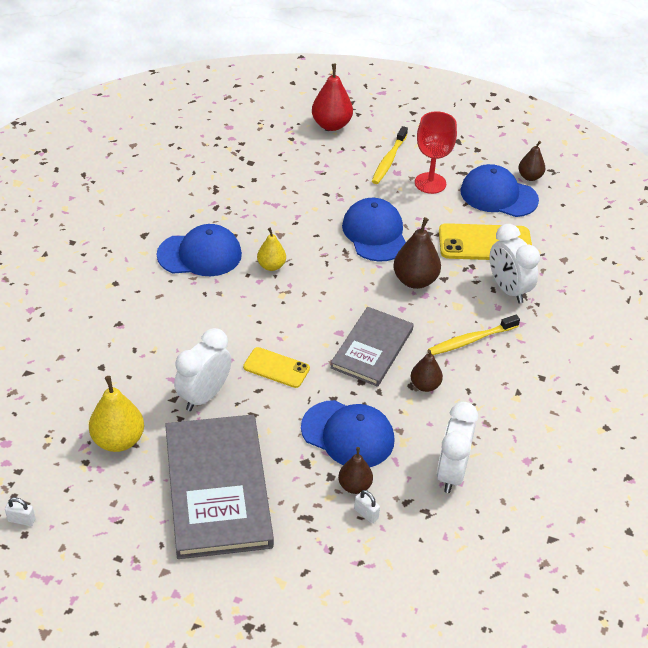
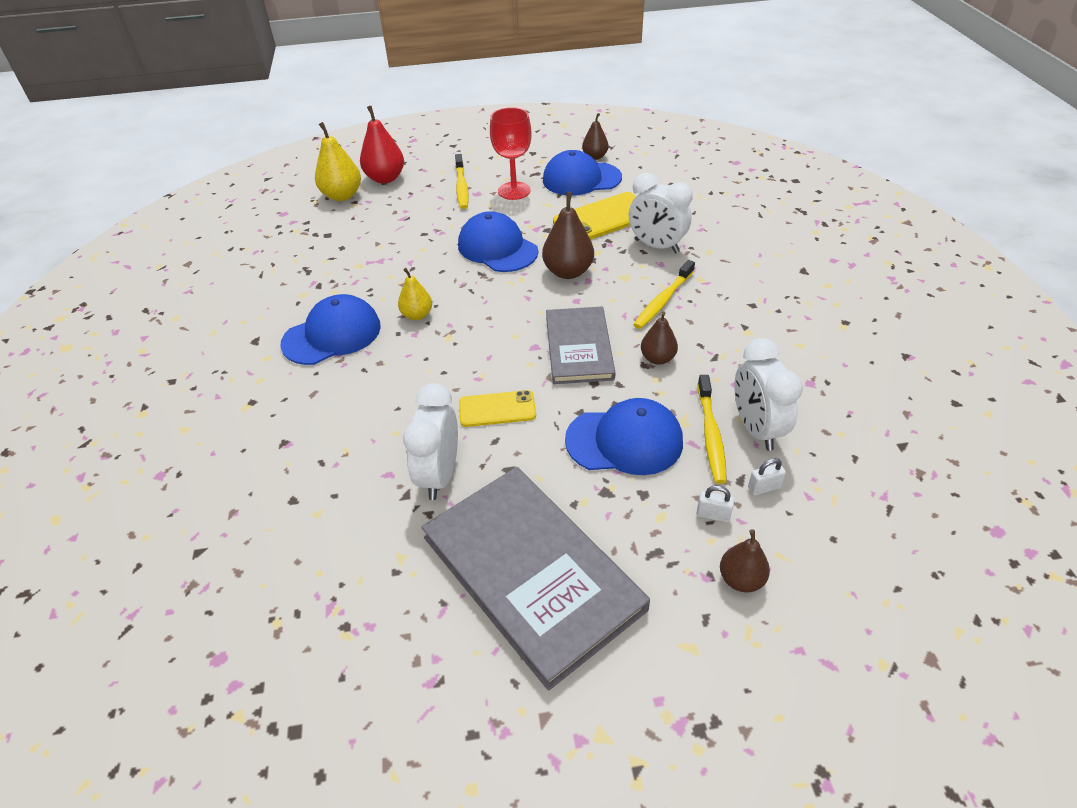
camera: 25 degrees left, 0 degrees up
white padlock [5,497,35,526] -> white padlock moved to [748,458,786,496]
yellow pear [89,376,144,452] -> yellow pear moved to [315,122,361,201]
brown pear [338,447,373,494] -> brown pear moved to [720,529,770,592]
none -> yellow toothbrush [697,375,727,484]

